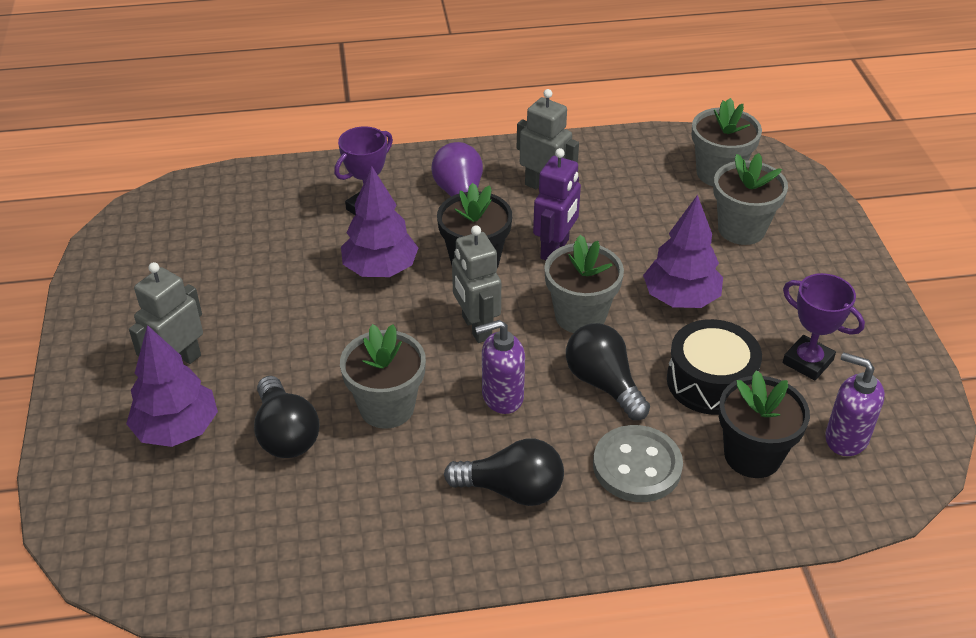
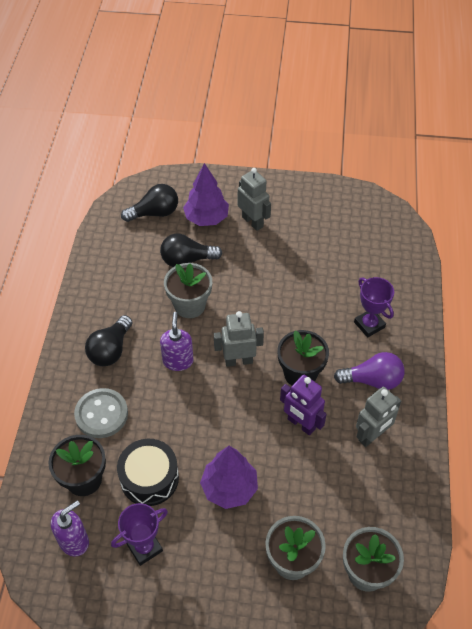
camera: 105 degrees right, 10 degrees up
purple tree [341,166,418,277] -> none
grey flower pot [544,235,624,333] -> none
black light bulb [566,323,650,420] -> black light bulb moved to [121,184,178,222]

